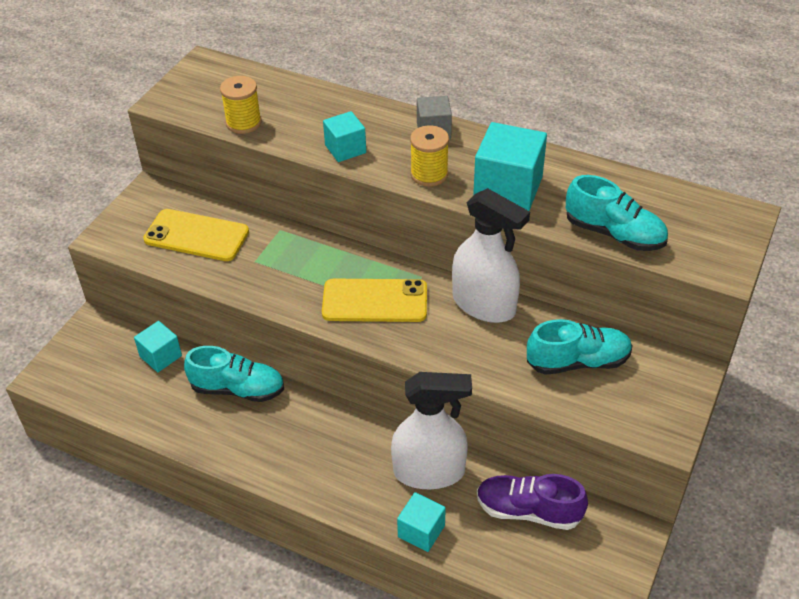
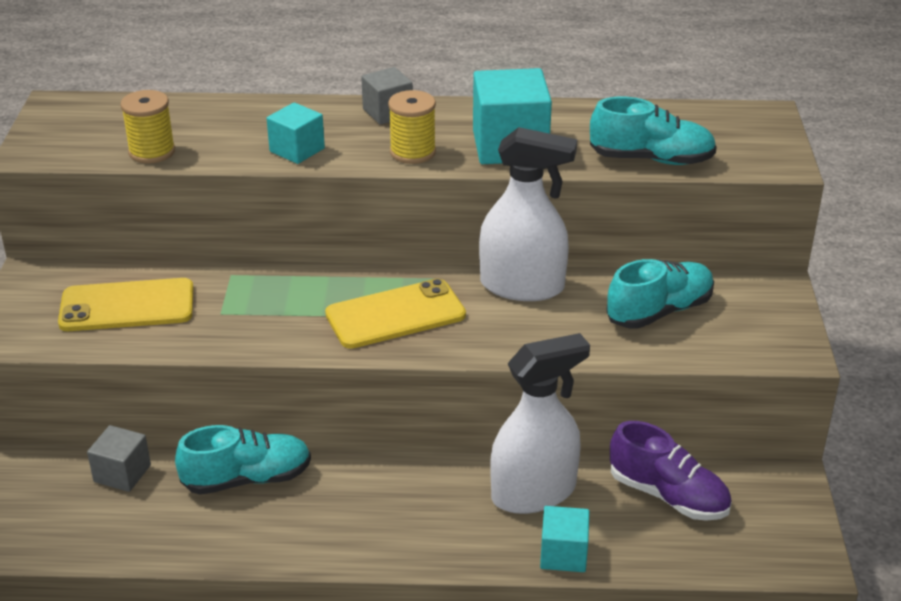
camera: 25 degrees left, 10 degrees down
turquoise cube [134,321,182,372] -> grey cube [87,425,151,492]
purple shoe [477,474,588,530] -> purple shoe turned 135 degrees counterclockwise [610,421,732,521]

